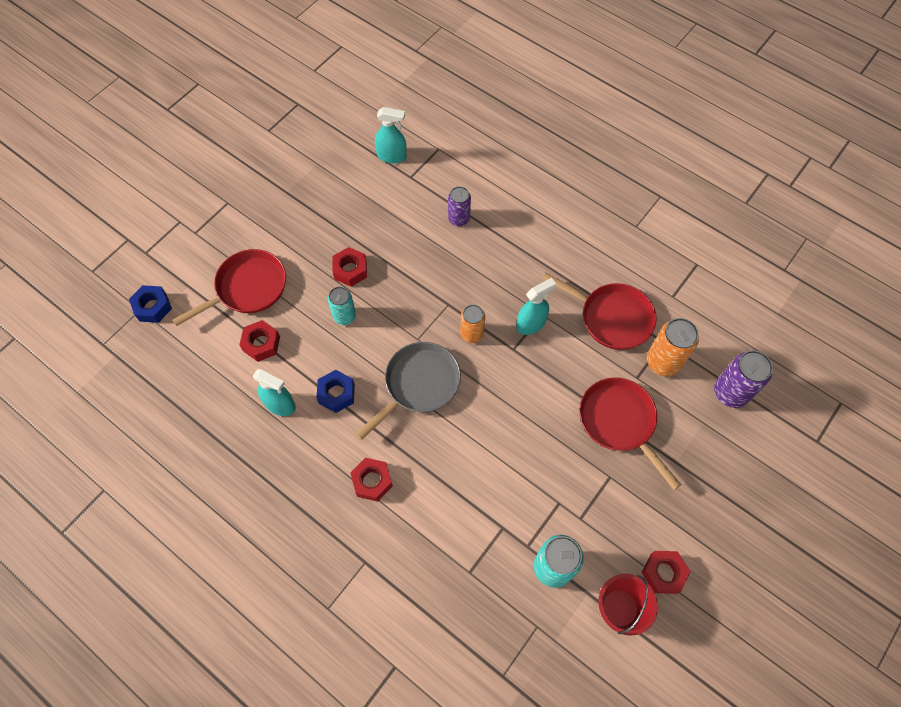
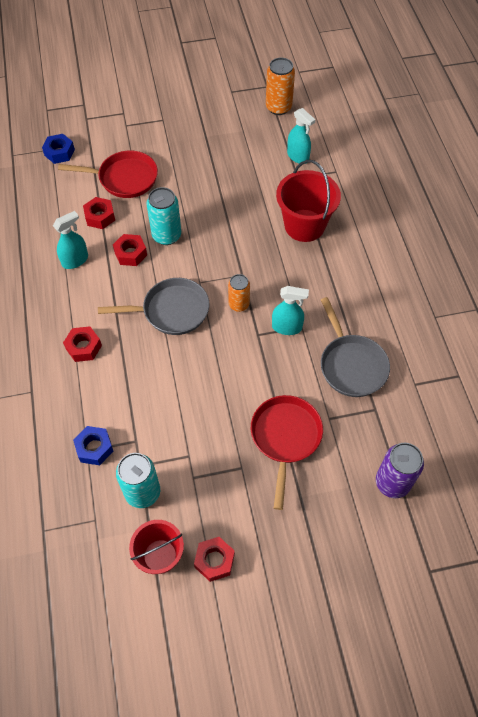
camera: 40 degrees right, 5 degrees down
turquoise spray bottle [253,369,296,416] -> turquoise spray bottle turned 105 degrees counterclockwise [53,211,88,269]
blue nut [317,370,355,413] -> blue nut moved to [73,426,113,465]
turquoise can [328,287,356,325] -> turquoise can [146,187,181,245], size x1.50
red nut [332,247,367,287] -> red nut moved to [113,234,147,266]
purple can [448,186,471,226] -> red bucket [276,160,341,242]
red pan [542,272,656,350] -> grey pan [321,297,390,397]
orange can [647,318,699,376] -> orange can moved to [266,58,295,115]

